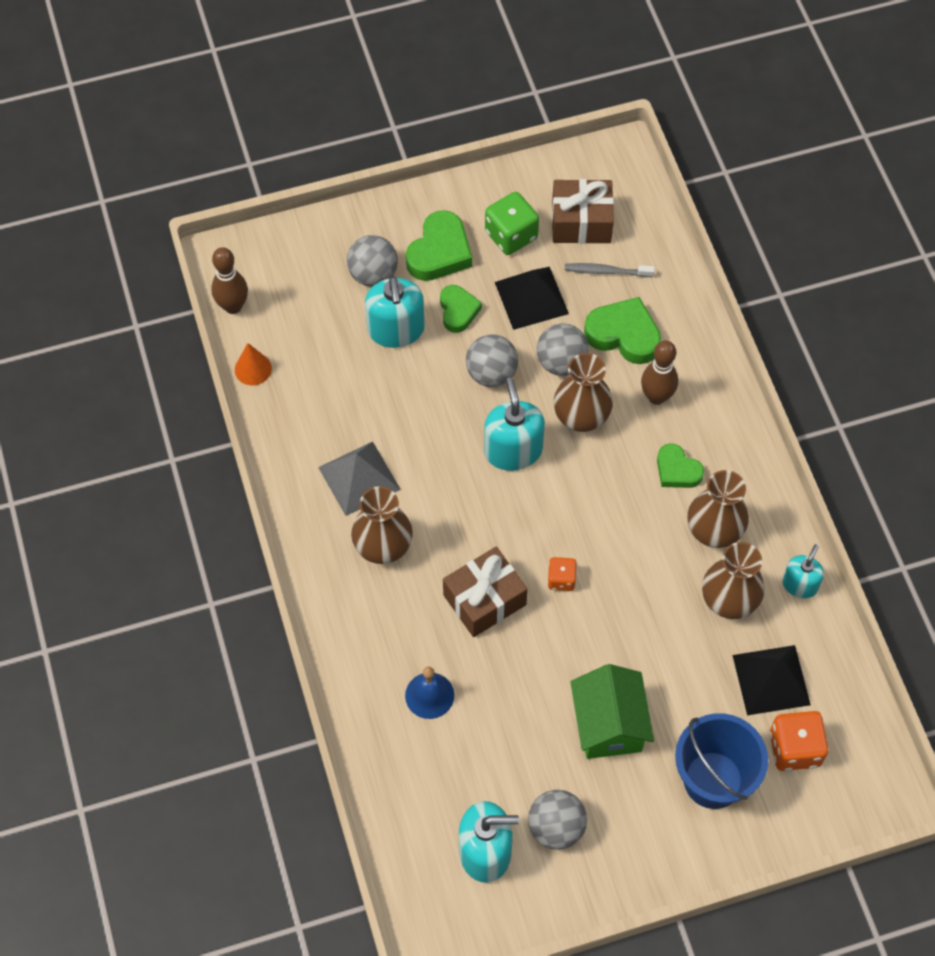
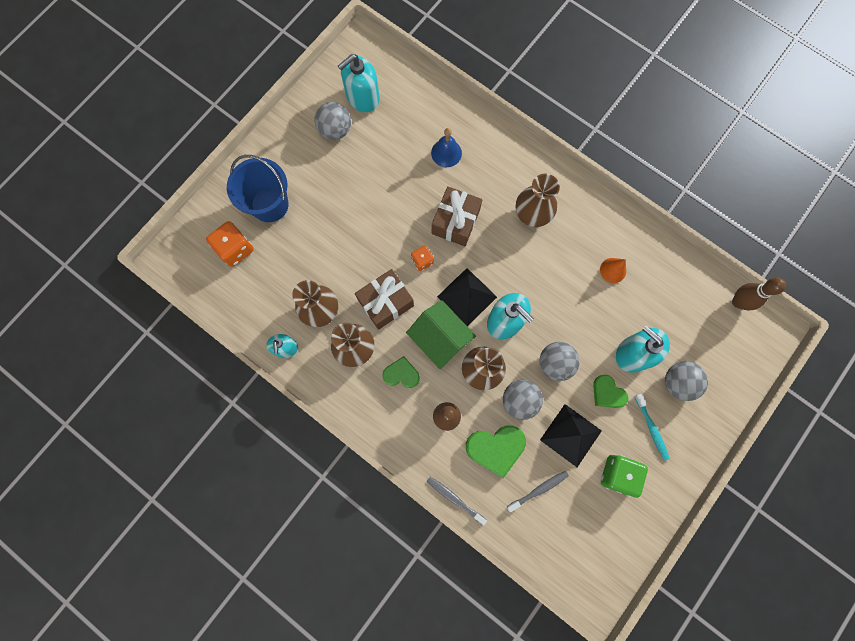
camera: 145 degrees right, 15 degrees up
orange cone [235,343,272,386] -> orange cone moved to [600,258,626,283]
grey pyramid [318,441,401,516] -> none
green heart [406,210,472,281] -> turquoise toothbrush [634,394,670,461]
brown gift [552,179,614,244] -> brown gift moved to [355,269,414,330]
green house [570,664,654,759] -> green house moved to [406,300,476,369]
black pyramid [733,645,811,715] -> black pyramid moved to [437,268,497,326]
none -> grey toothbrush [427,477,487,525]

